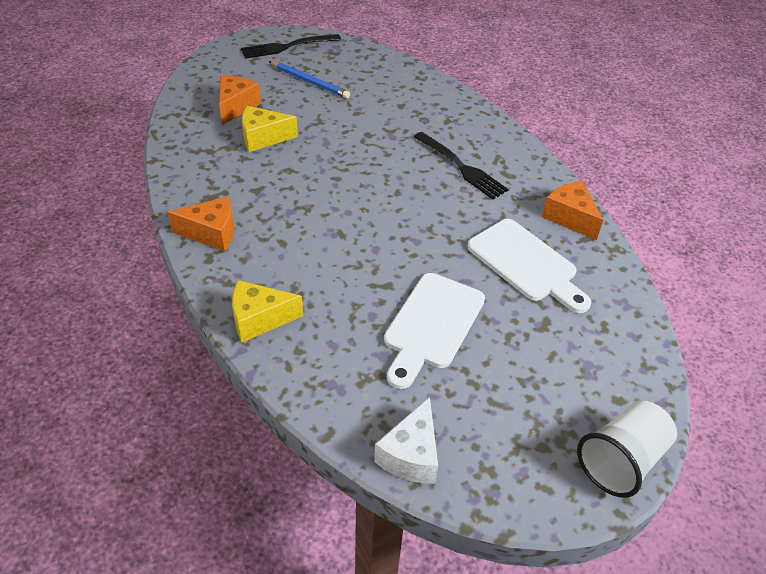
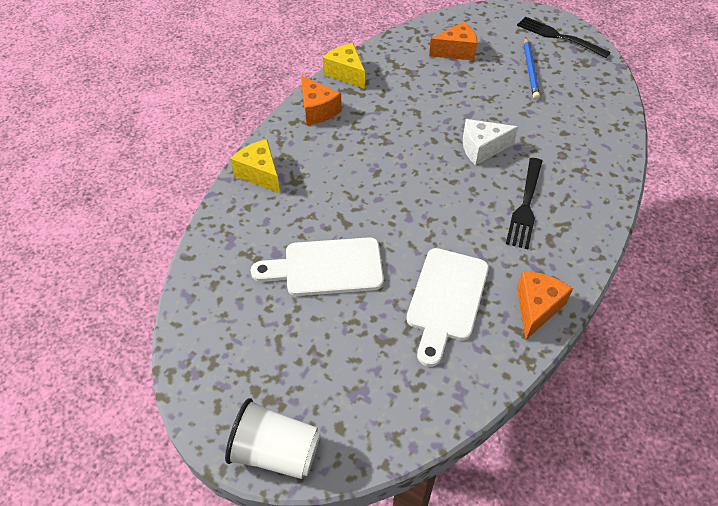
camera: 60 degrees right, 5 degrees up
yellow cheese [242,106,298,152] -> yellow cheese moved to [323,43,365,89]
white cheese [374,397,438,484] -> white cheese moved to [463,119,518,166]

